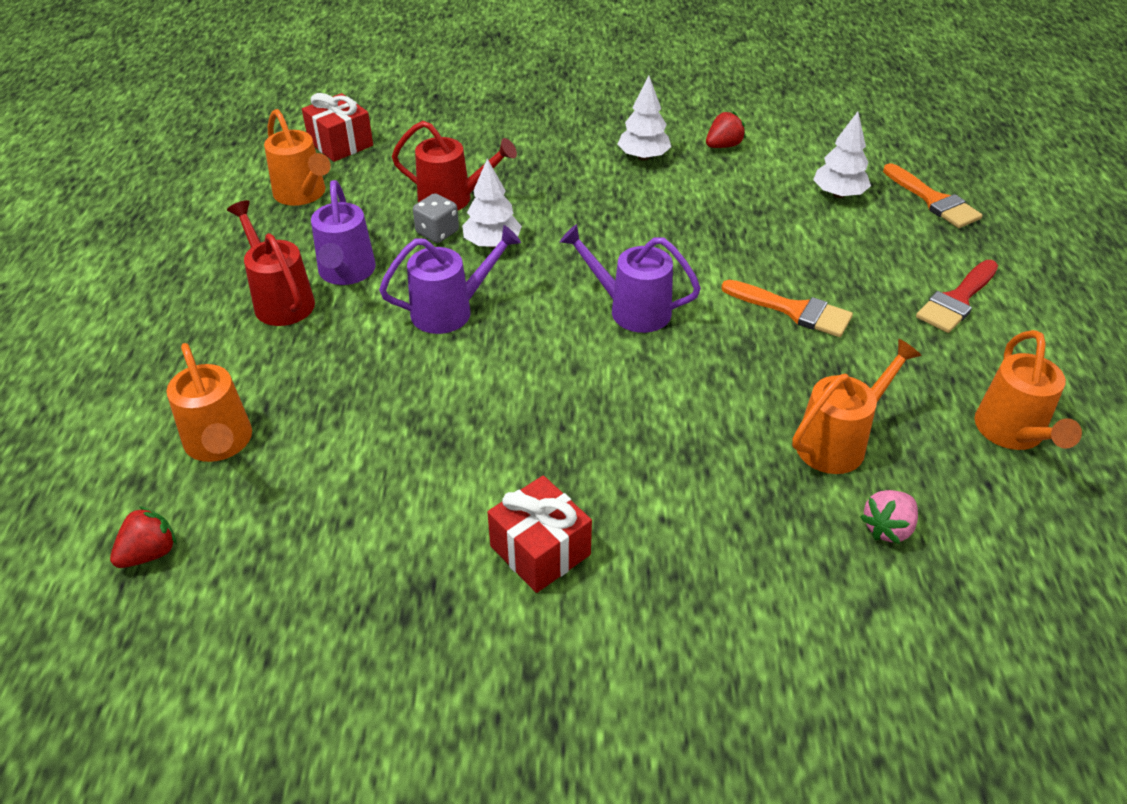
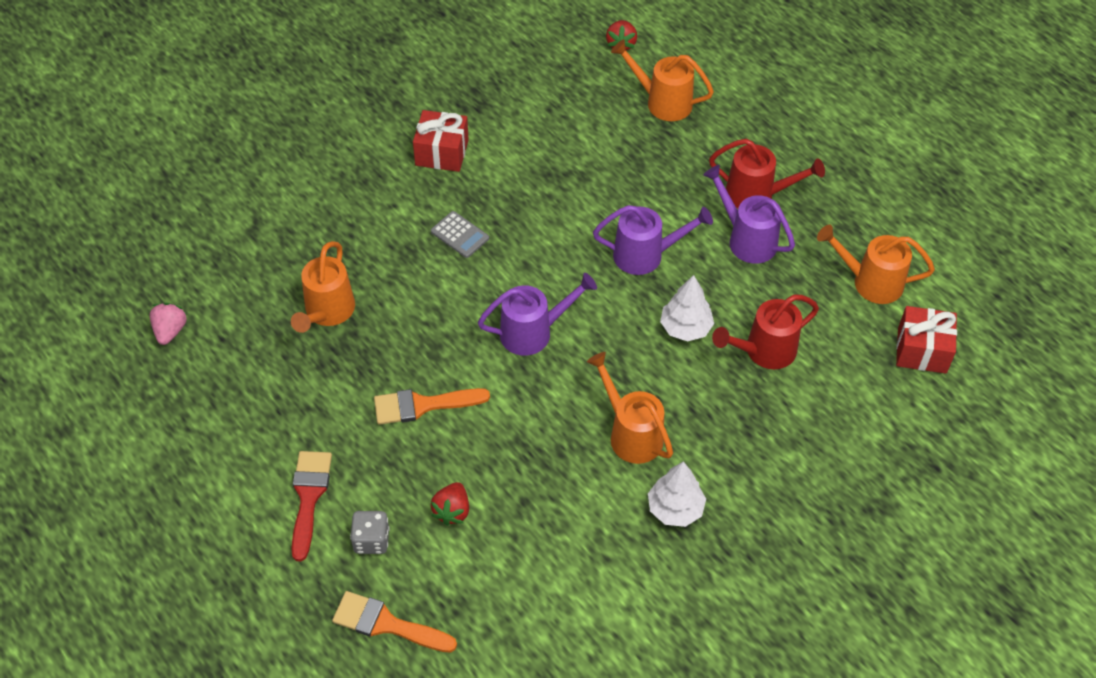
camera: 140 degrees right, 10 degrees up
purple watering can [379,225,521,334] -> purple watering can turned 120 degrees counterclockwise [593,205,713,275]
grey dice [413,193,459,243] -> grey dice moved to [350,511,389,554]
red strawberry [706,111,746,148] -> red strawberry moved to [431,482,469,526]
white tree [813,112,871,198] -> none
pink strawberry [860,490,918,544] -> pink strawberry moved to [150,303,187,345]
orange watering can [974,330,1082,450] -> orange watering can moved to [587,352,673,464]
none -> grey calculator [431,211,489,258]

